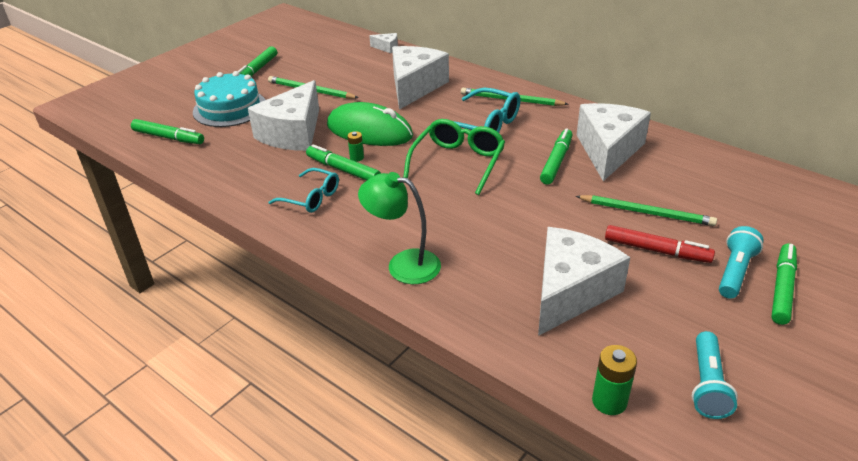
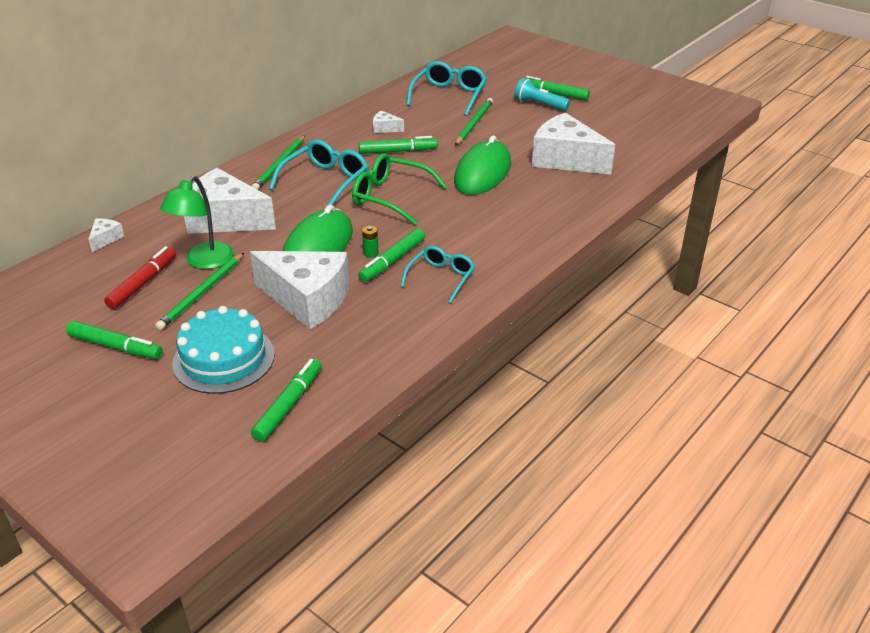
camera: 90 degrees left, 0 degrees up
green lamp [358,172,441,284] -> green lamp moved to [160,176,233,269]
green marker [540,128,573,185] -> green marker turned 150 degrees clockwise [359,136,438,154]
white cheese [577,103,651,181] -> white cheese [373,110,404,133], size x0.42
green battery [592,345,637,415] -> none
red marker [605,225,715,263] -> red marker moved to [104,246,176,309]
turquoise flashlight [692,331,738,419] -> none
none -> turquoise glasses [406,61,487,116]
none -> green mouse [454,135,511,195]

